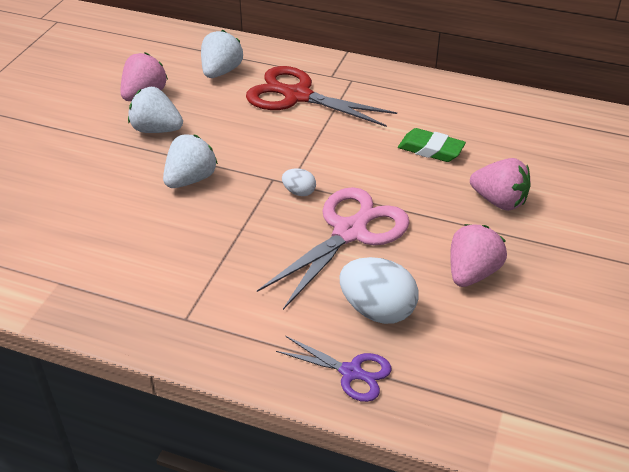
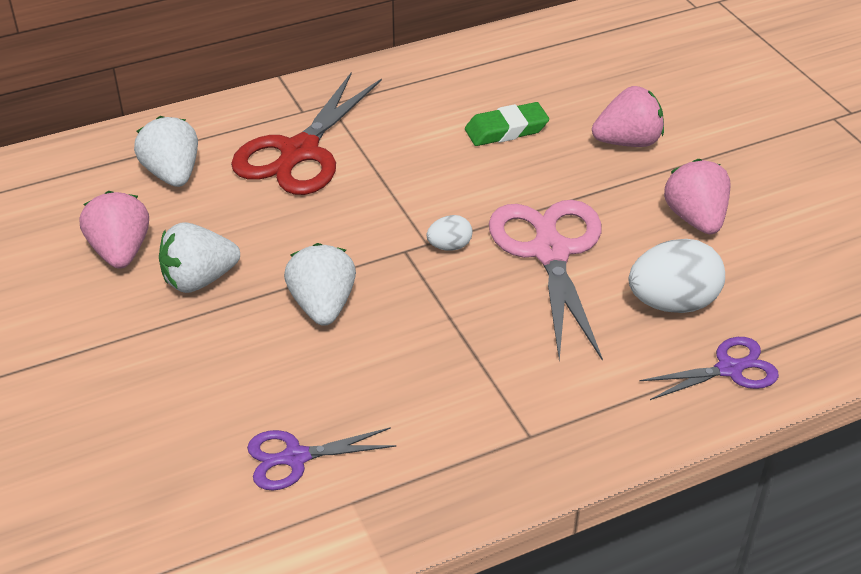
camera: 45 degrees left, 0 degrees up
red scissors [246,66,397,127] -> red scissors turned 45 degrees counterclockwise [231,73,382,195]
none -> purple scissors [247,427,397,490]

